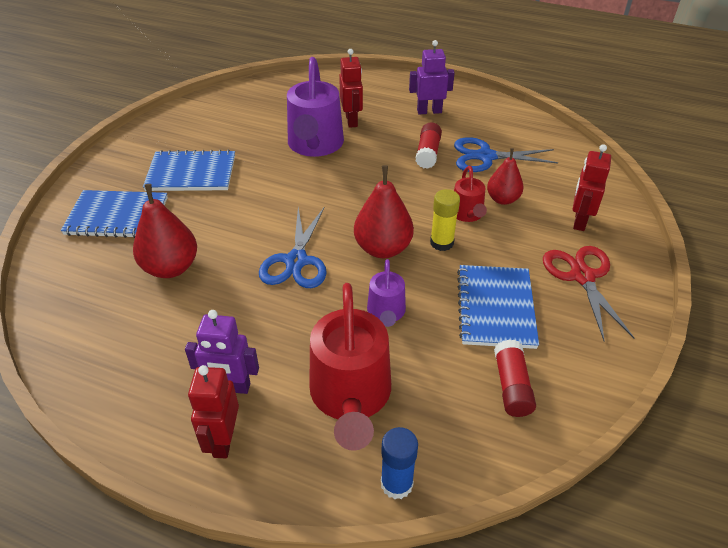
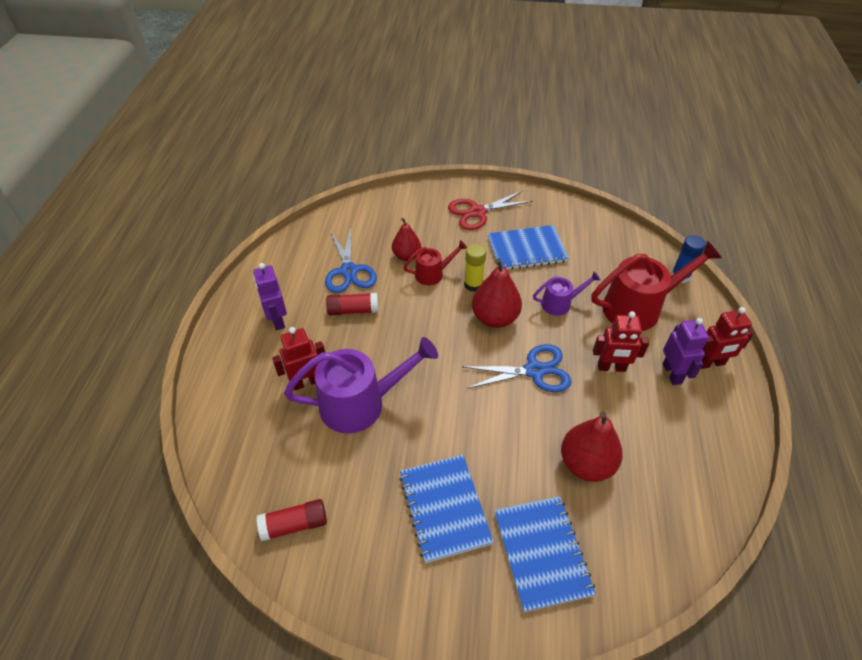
camera: 105 degrees left, 5 degrees up
red glue stick [494,340,536,417] -> red glue stick moved to [257,499,327,541]
red robot [573,144,611,231] -> red robot moved to [593,311,649,372]

